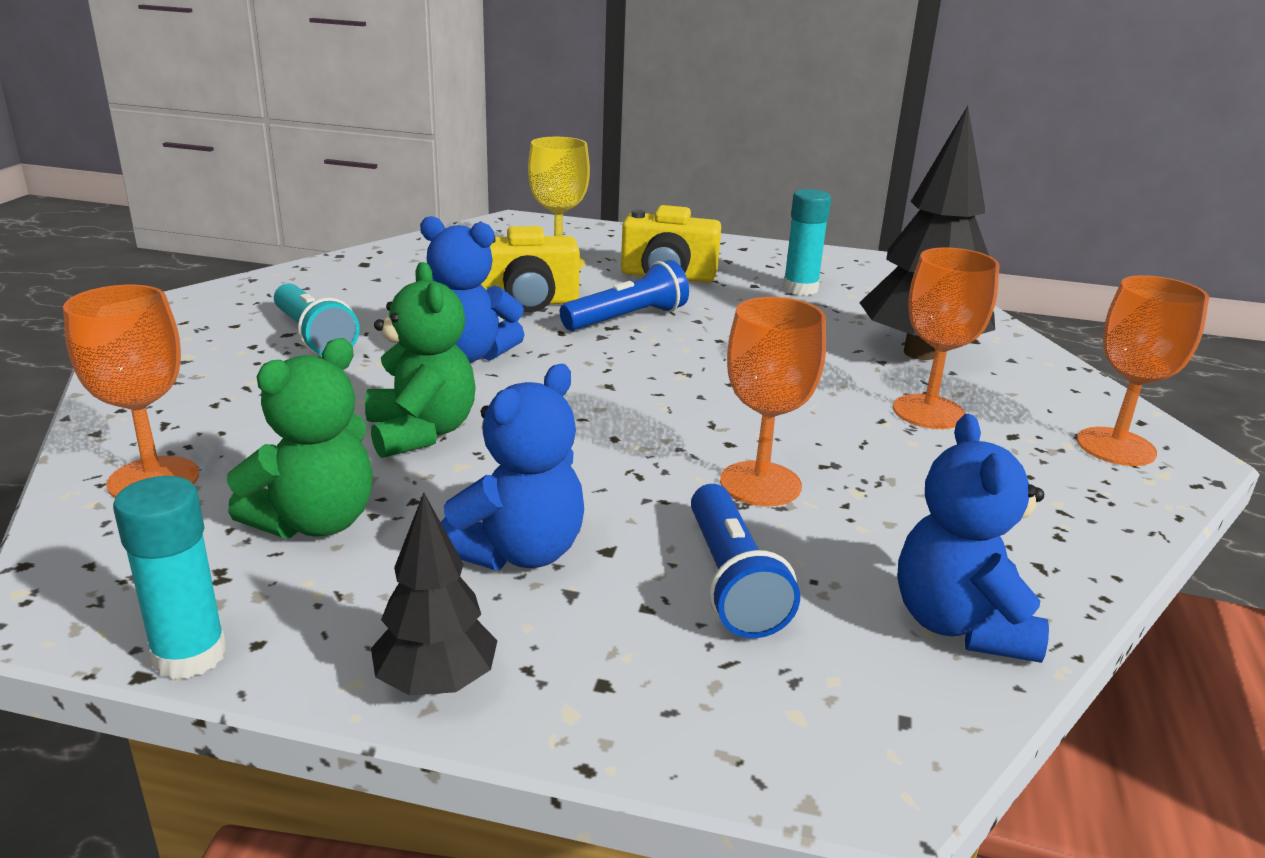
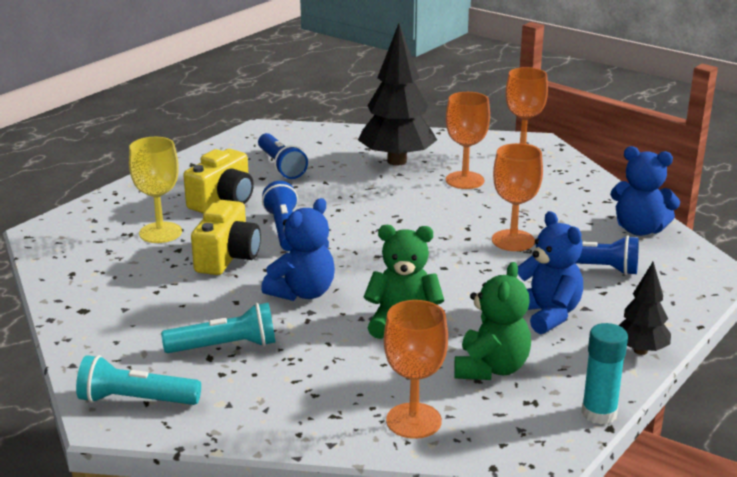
camera: 65 degrees left, 0 degrees up
green teddy bear [227,338,373,538] -> green teddy bear turned 45 degrees clockwise [454,262,531,380]
turquoise glue stick [783,189,831,295] -> blue flashlight [258,133,308,179]
none -> turquoise flashlight [76,355,201,405]

